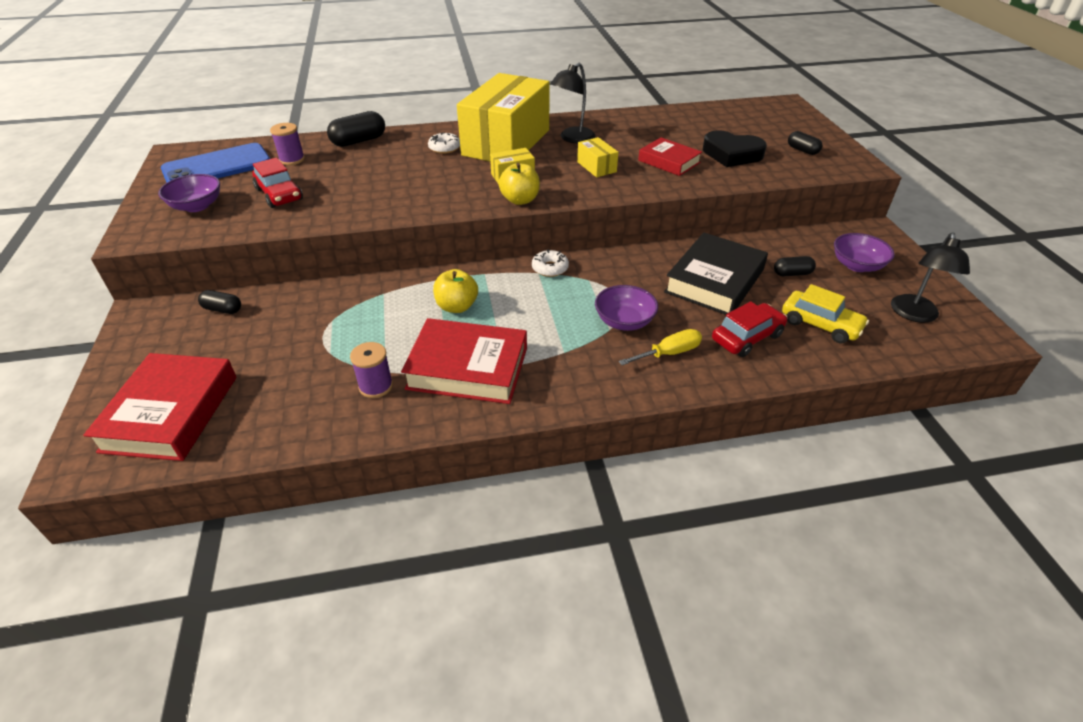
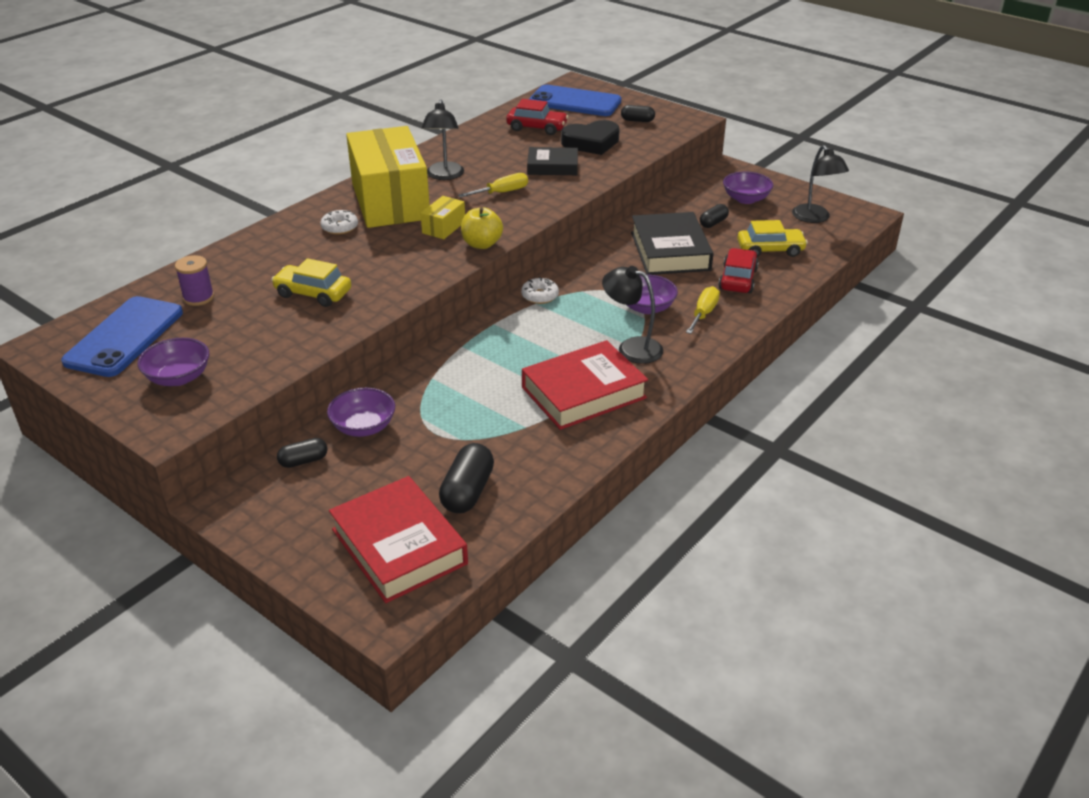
camera: 40 degrees left, 5 degrees down
red car [252,157,303,208] -> red car moved to [506,99,568,135]
black capsule [327,111,385,147] -> black capsule moved to [439,443,494,513]
purple spool [350,342,393,398] -> none
yellow apple [433,269,478,313] -> none
yellow box [577,137,619,177] -> yellow screwdriver [458,173,528,198]
red book [638,137,702,176] -> black book [527,147,578,175]
none -> yellow car [271,258,351,307]
none -> purple bowl [327,388,395,437]
none -> blue phone [529,85,621,116]
none -> black lamp [602,266,663,364]

